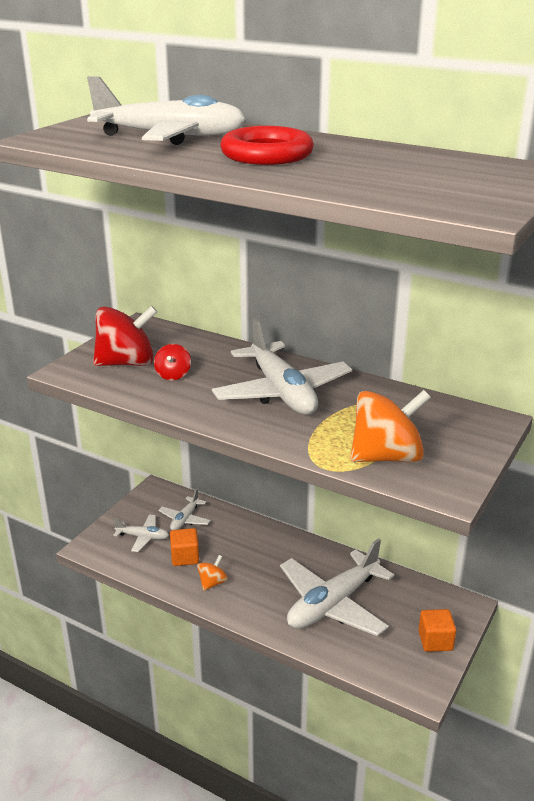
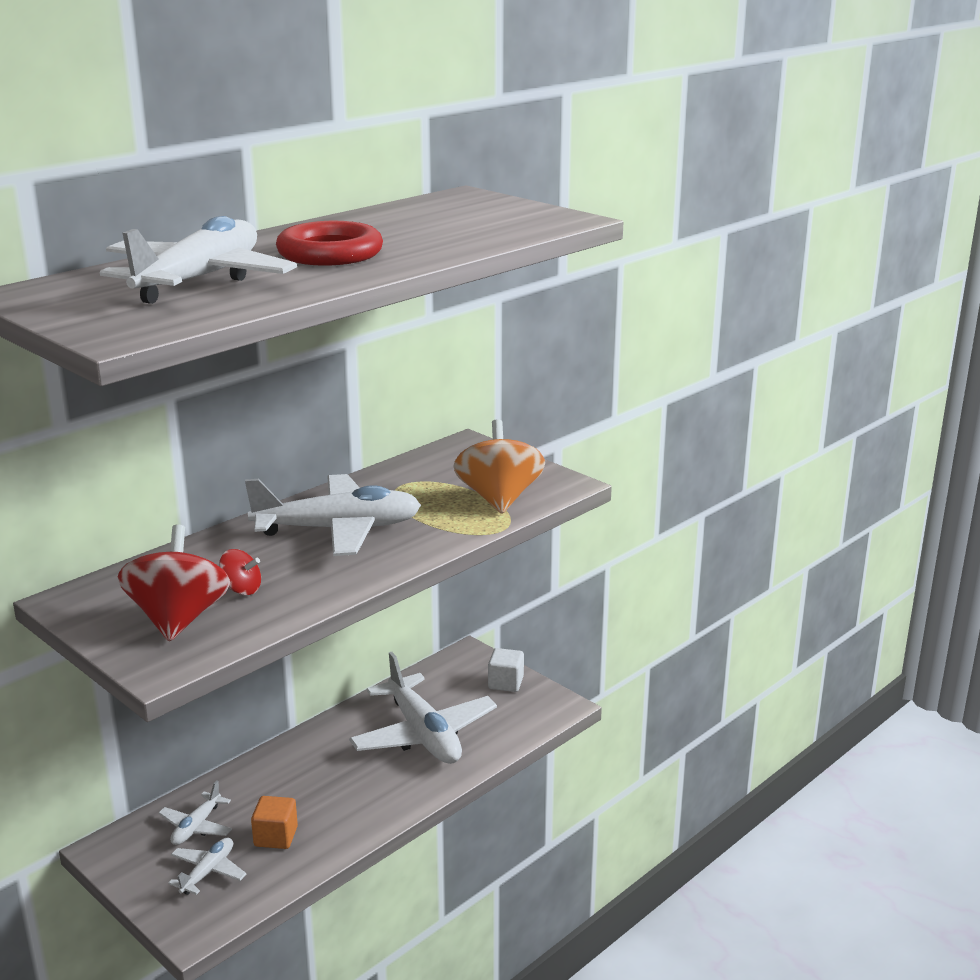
camera: 75 degrees left, 5 degrees down
white plane [158,489,211,530] -> white plane turned 75 degrees clockwise [158,780,232,845]
orange spinning top [197,555,228,591] -> none
orange cube [418,609,456,652] -> white cube [488,648,524,692]

